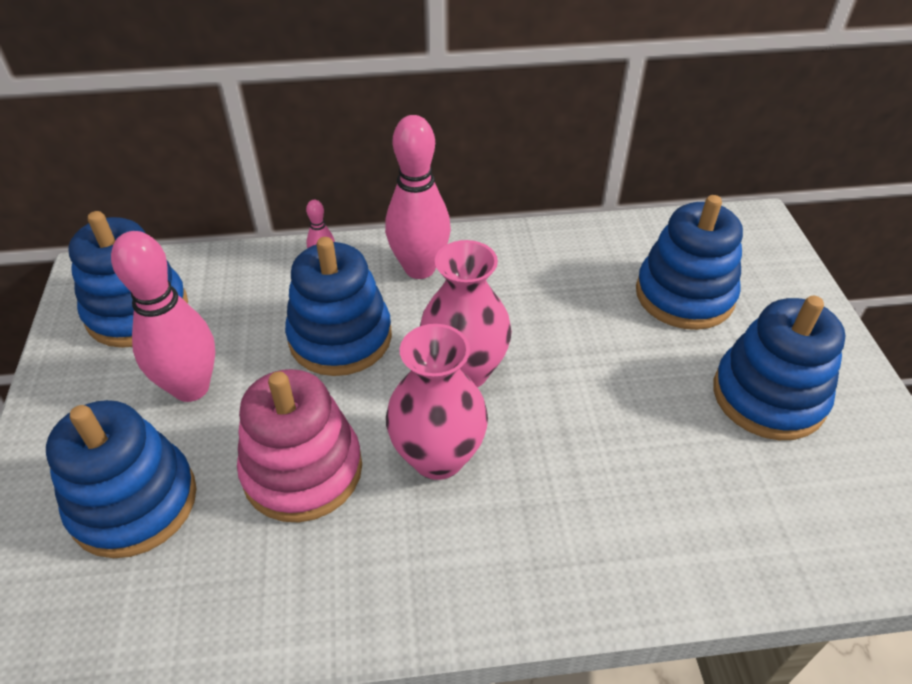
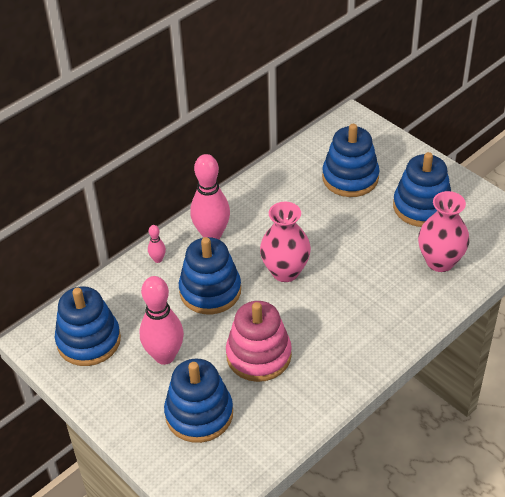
camera: 35 degrees left, 0 degrees up
pink vase [386,324,488,480] -> pink vase moved to [418,191,469,272]

